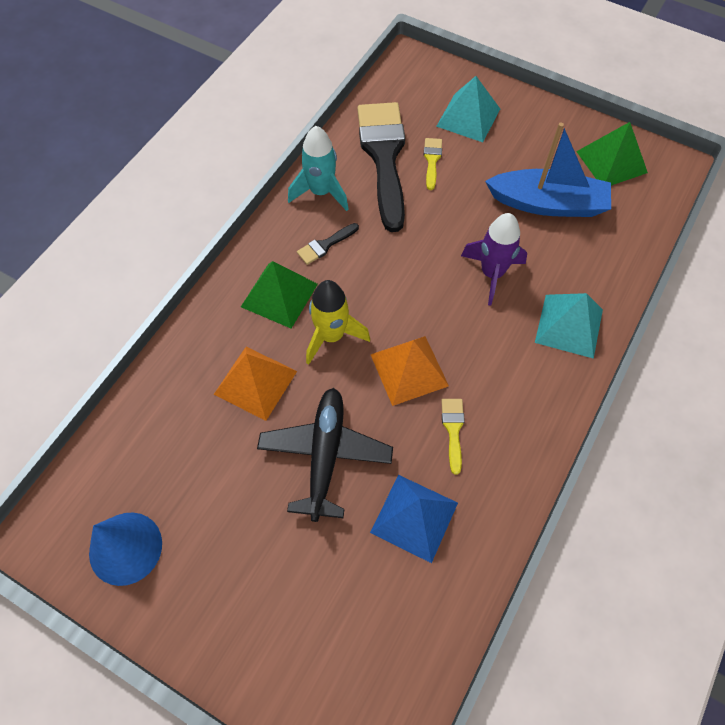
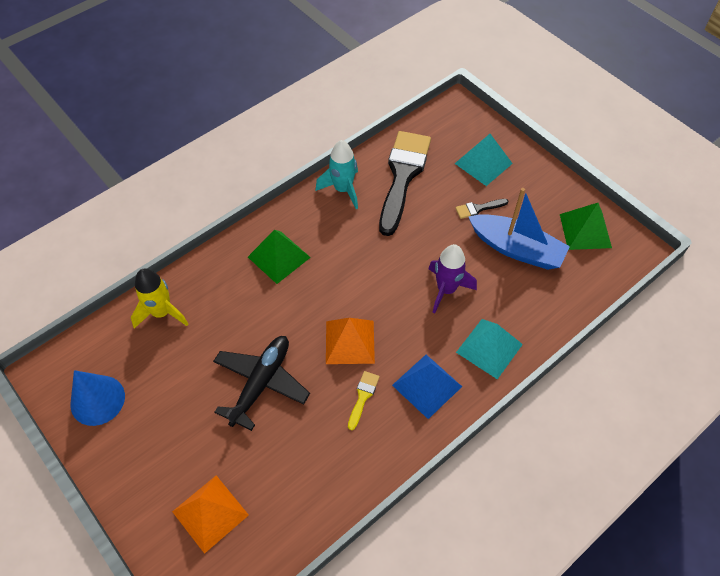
camera: 20 degrees right, 5 degrees down
orange pyramid [213,347,297,421] -> orange pyramid moved to [172,475,249,554]
black brush [297,223,359,265] -> black brush moved to [455,199,508,219]
yellow rocket [306,280,370,365] -> yellow rocket moved to [131,269,188,329]
blue pyramid [370,475,458,563] -> blue pyramid moved to [392,355,462,419]
yellow brush [424,138,442,190] -> none

